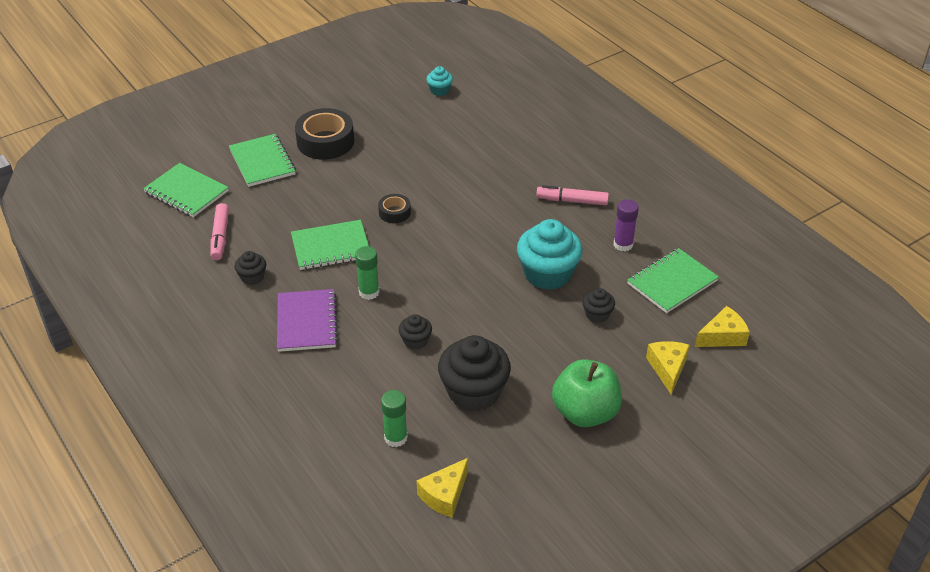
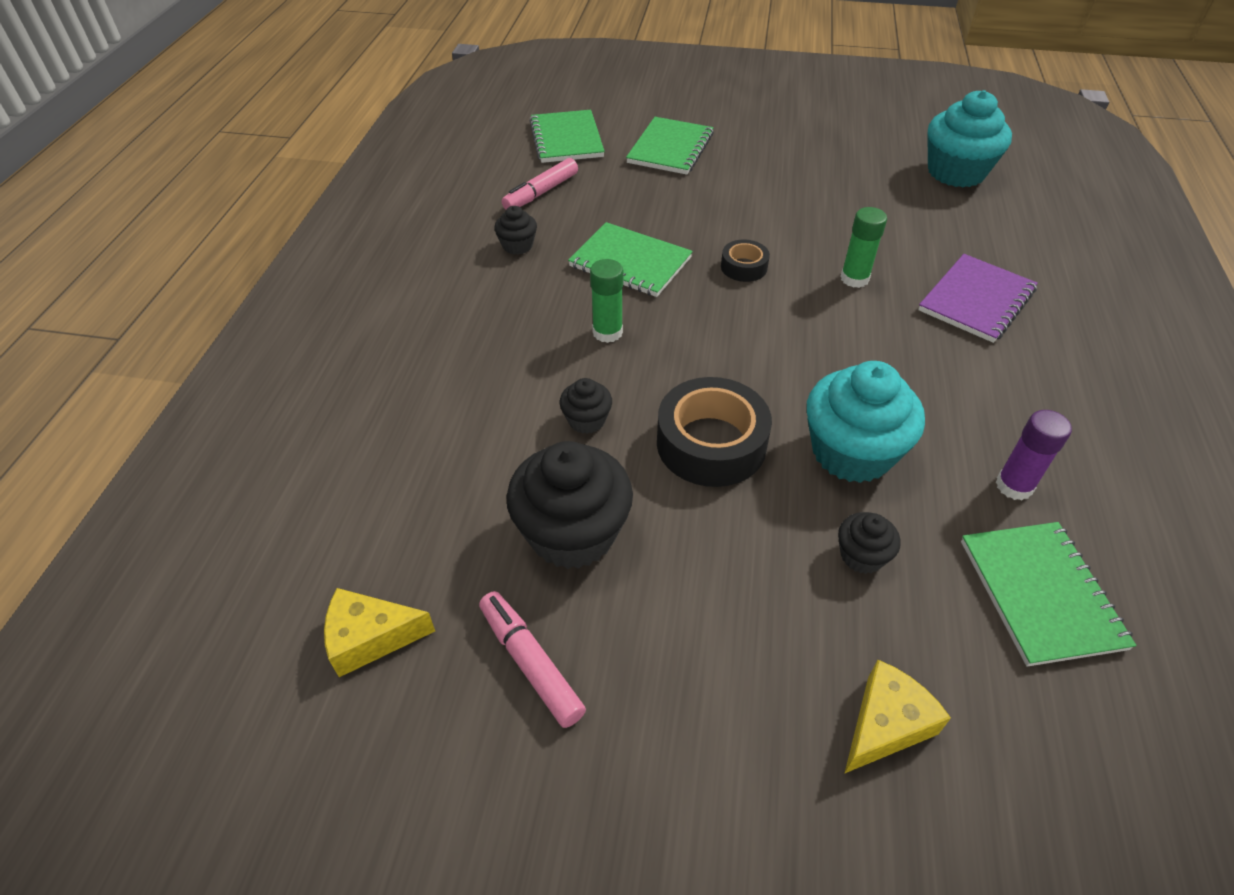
camera: 45 degrees right, 5 degrees up
purple notebook [277,289,338,352] -> purple notebook moved to [918,254,1038,343]
black tape [295,108,354,160] -> black tape moved to [657,377,772,487]
green glue stick [381,390,408,447] -> green glue stick moved to [840,207,887,288]
turquoise cupcake [426,66,453,96] -> turquoise cupcake [927,90,1012,187], size x2.05
pink marker [536,185,609,205] -> pink marker moved to [479,591,586,728]
green apple [552,359,622,427] -> none
green notebook [627,248,719,313] -> green notebook turned 75 degrees clockwise [961,522,1137,667]
yellow cheese [695,306,750,347] -> none

